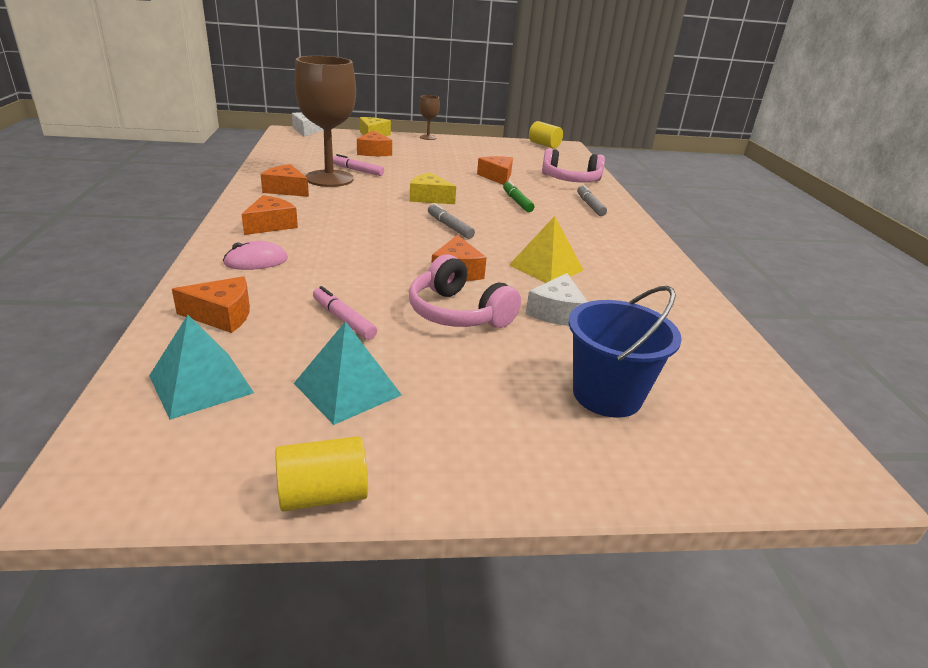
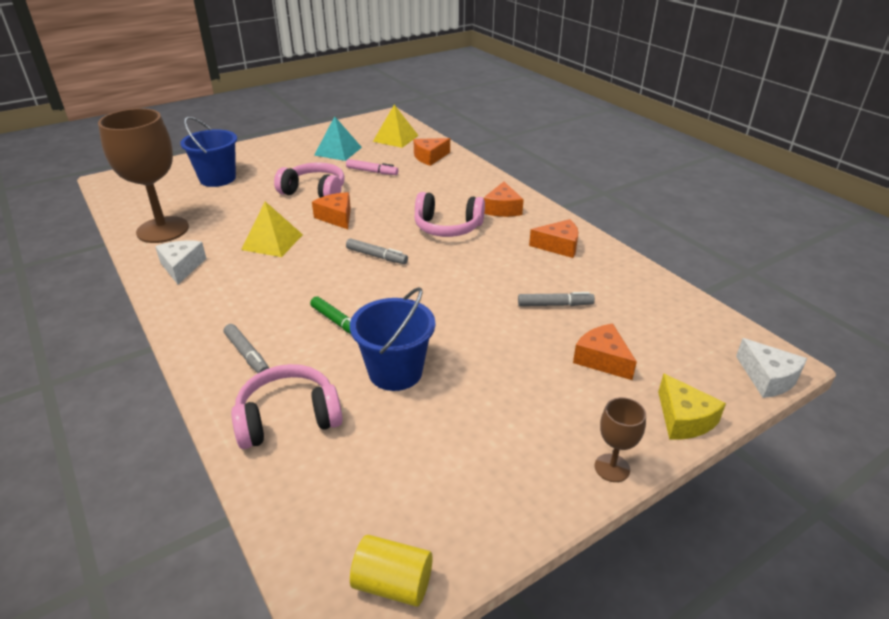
camera: 155 degrees right, 5 degrees up
turquoise pyramid [149,315,254,420] -> yellow pyramid [373,105,419,148]
pink mouse [223,241,288,270] -> none
yellow cylinder [275,436,368,512] -> none
brown goblet [294,56,356,187] -> brown goblet moved to [98,108,189,243]
pink marker [333,154,384,176] -> grey marker [518,292,595,306]
yellow cheese [410,173,456,204] -> none
orange cheese [477,156,513,185] -> blue bucket [350,287,435,391]
white cheese [526,273,588,326] -> white cheese moved to [155,241,206,284]
none -> pink headphones [414,192,485,237]

